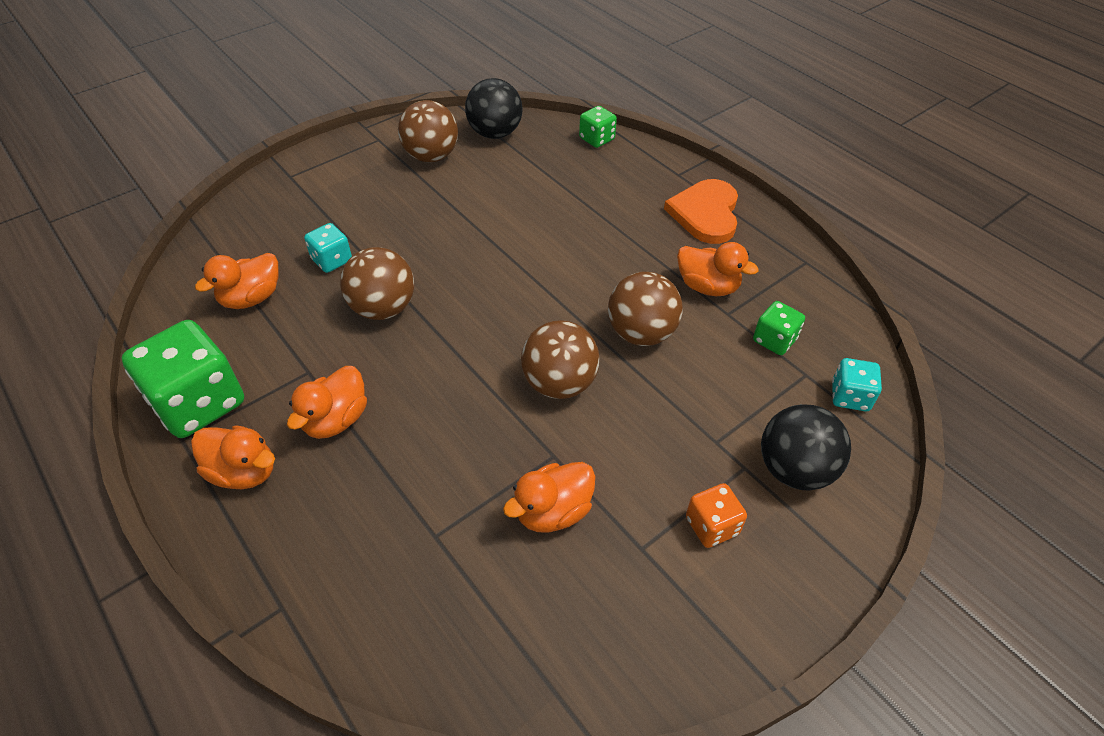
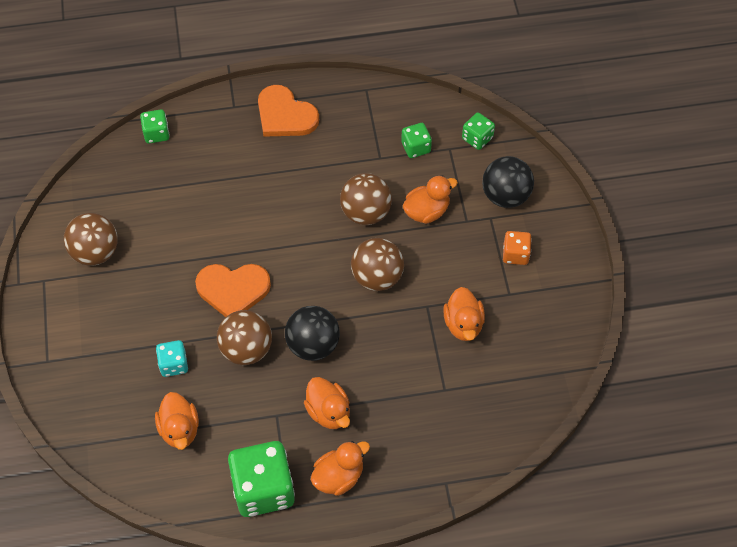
camera: 60 degrees left, 10 degrees up
black ball [465,78,523,139] -> black ball moved to [285,306,340,361]
orange duck [677,242,759,296] -> orange duck moved to [402,175,458,224]
turquoise dice [832,358,882,411] -> green dice [462,112,495,150]
none -> orange heart [195,264,271,317]

